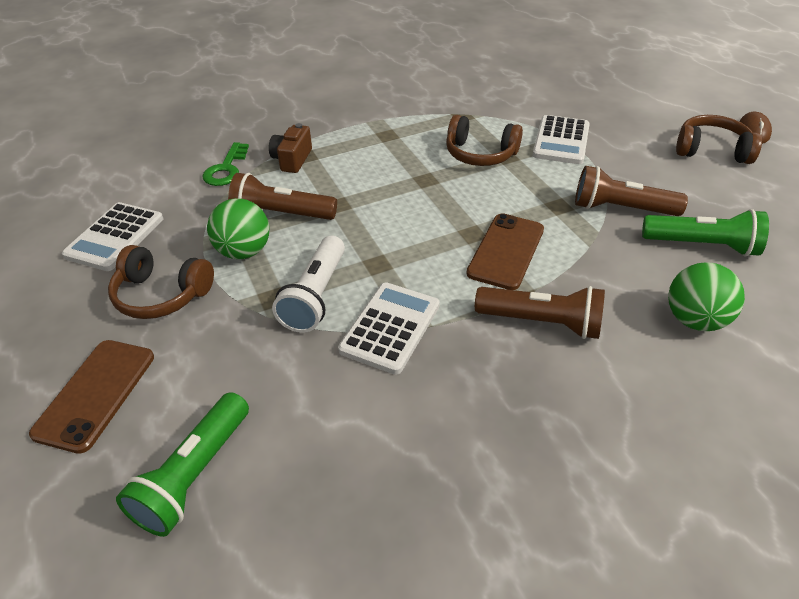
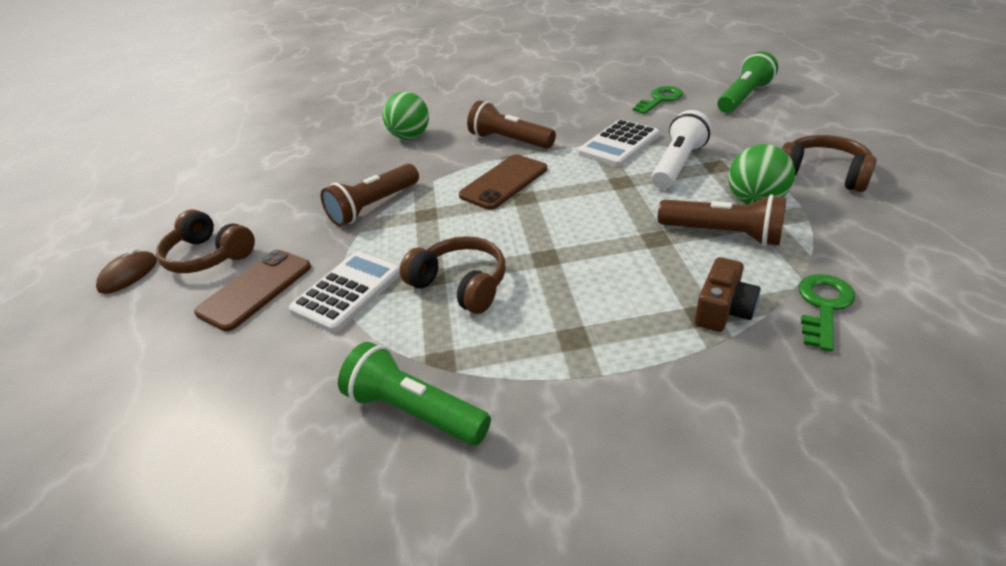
camera: 160 degrees left, 5 degrees down
brown phone [29,340,154,454] -> brown phone moved to [194,250,311,331]
white calculator [62,202,163,271] -> none
brown flashlight [575,166,688,216] -> brown flashlight turned 105 degrees clockwise [321,164,419,227]
green flashlight [642,209,769,257] -> green flashlight moved to [338,342,491,446]
none -> green key [633,86,683,114]

